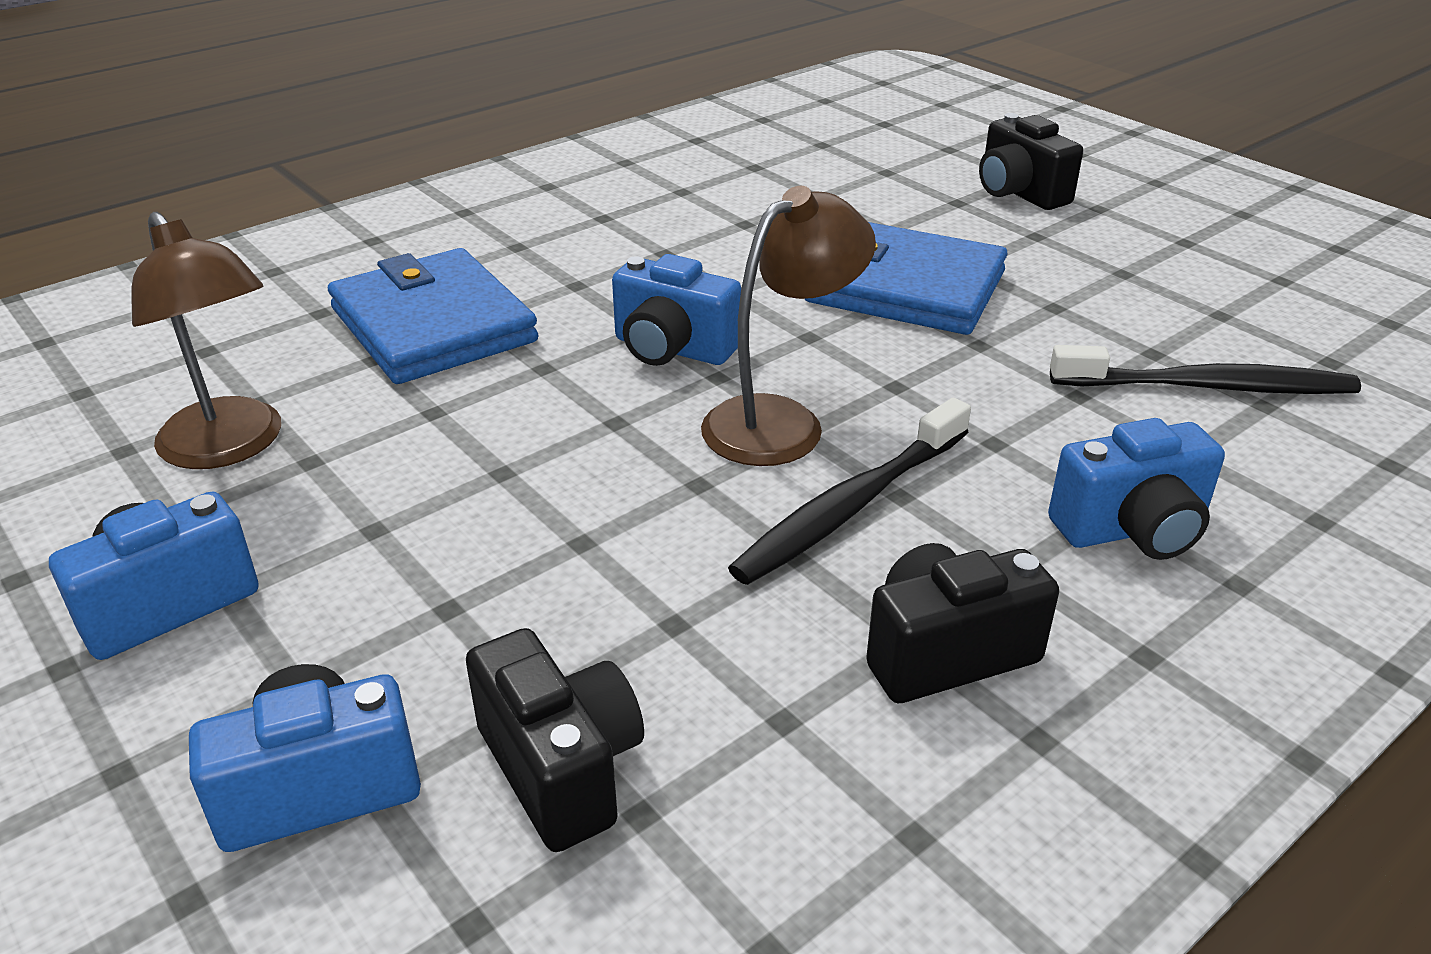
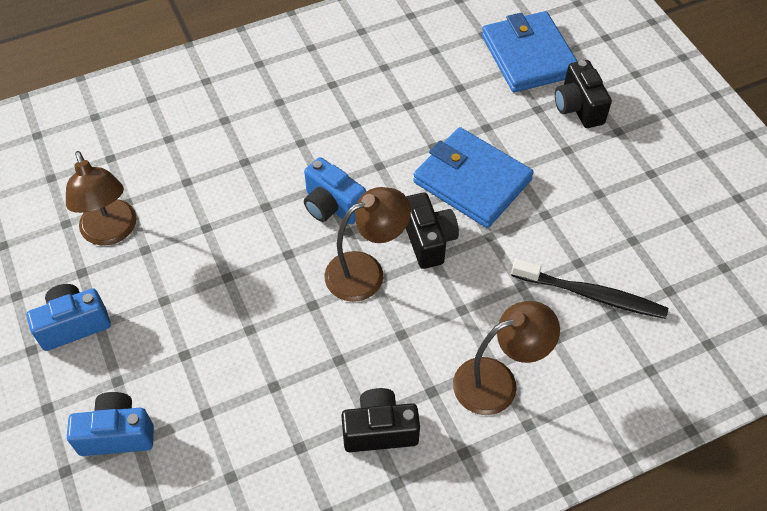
camera: 15 degrees right, 20 degrees up
blue wallet [328,248,538,384] -> blue wallet moved to [482,11,578,92]
black camera [466,628,644,852] -> black camera moved to [406,192,459,269]
black toothbrush [728,397,971,585] -> none
blue camera [1048,418,1225,560] -> brown lamp [453,301,560,415]

